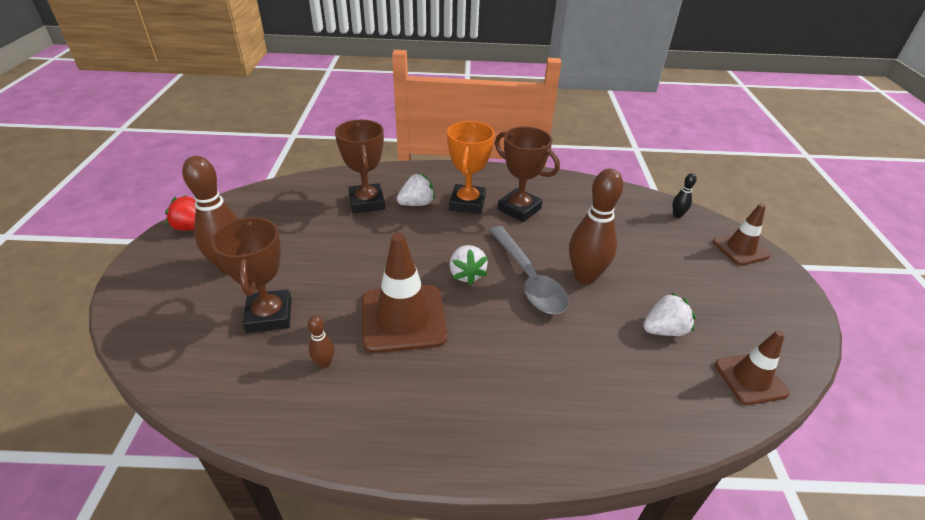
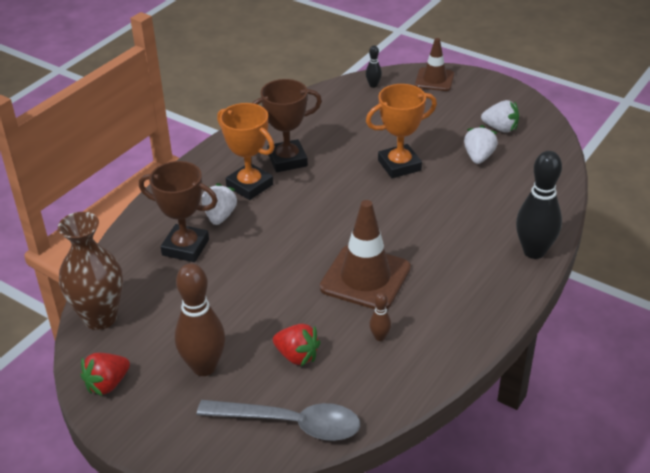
camera: 55 degrees left, 0 degrees up
brown trophy [211,217,291,333] -> red strawberry [273,324,321,366]
white strawberry [449,245,488,286] -> white strawberry moved to [481,100,519,133]
grey spoon [489,226,569,314] -> grey spoon moved to [197,400,360,441]
brown bowling pin [569,169,624,284] -> orange trophy [366,84,437,178]
brown traffic cone [715,330,790,405] -> none
none -> brown vase [58,212,123,330]
none -> black bowling pin [516,151,562,259]

